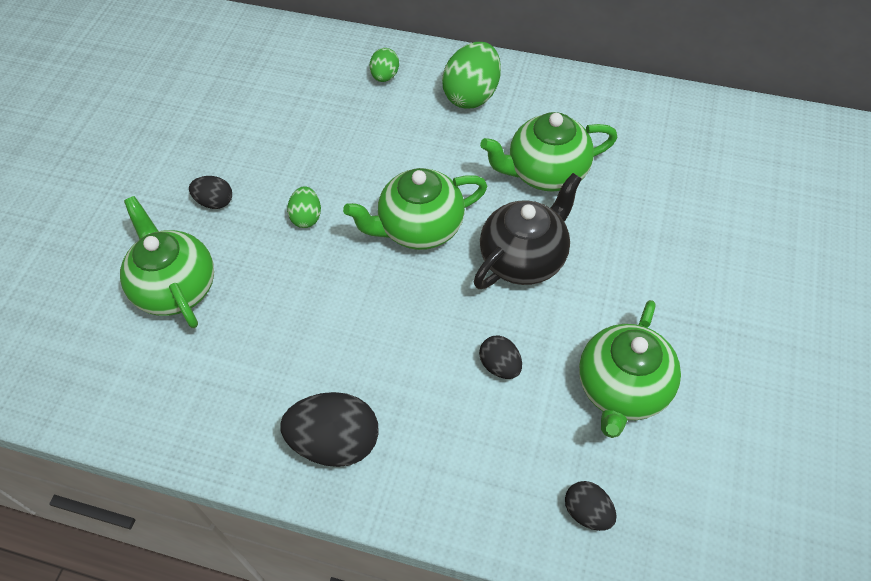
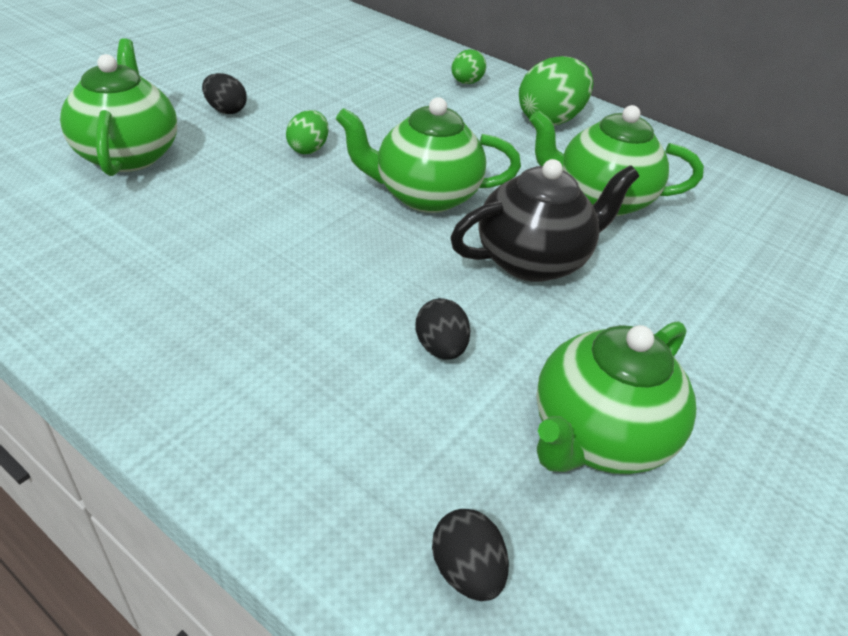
camera: 15 degrees right, 15 degrees down
black egg [281,392,379,467] -> none

